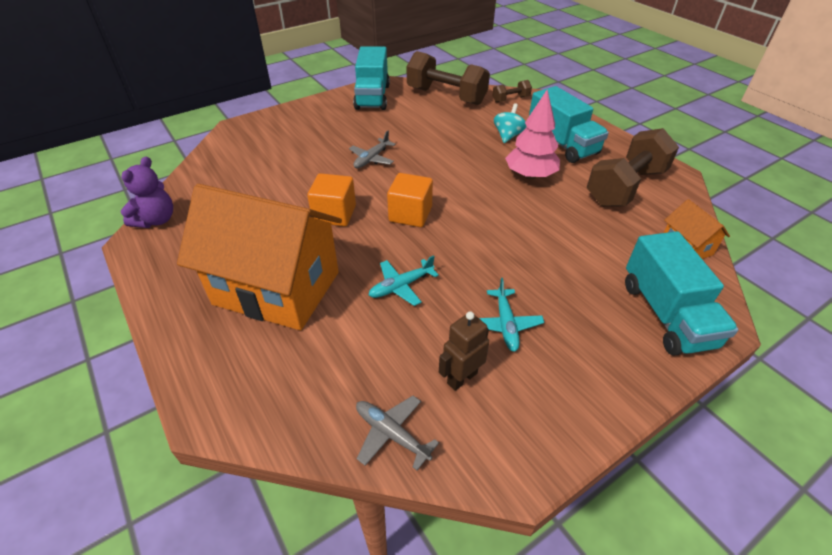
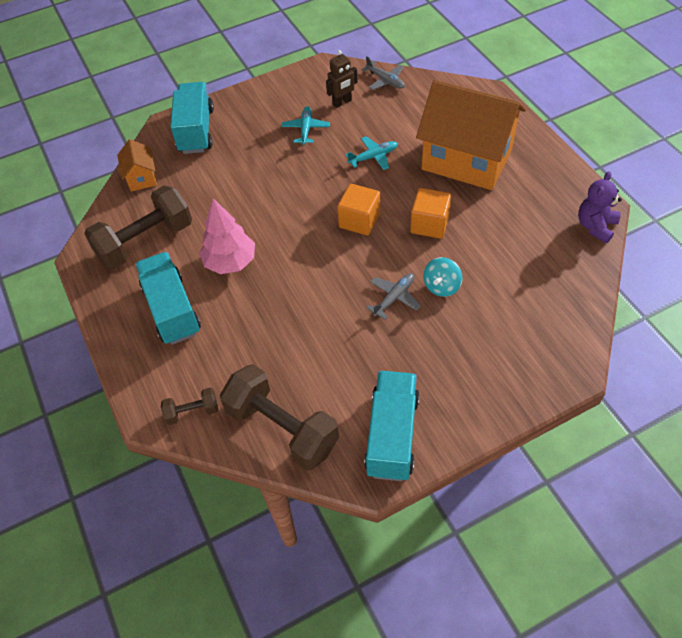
camera: 170 degrees left, 10 degrees up
turquoise spinning top [494,103,527,143] -> turquoise spinning top moved to [423,257,462,297]

